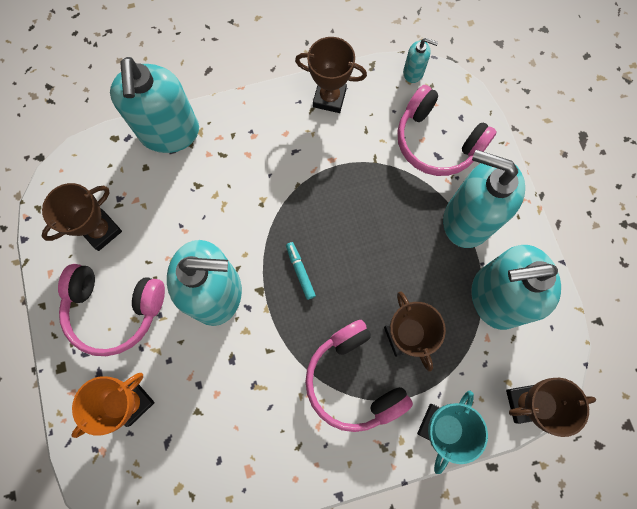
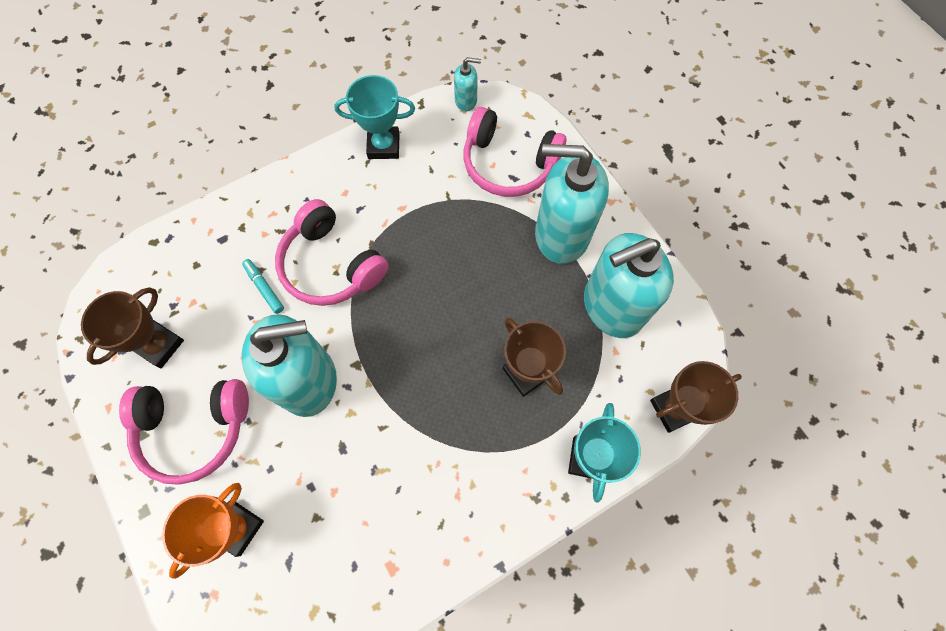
camera: 15 degrees left, 5 degrees down
turquoise soap dispenser [110,57,199,153] -> none
turquoise marker [286,242,316,300] -> turquoise marker moved to [242,259,284,314]
brown trophy [295,37,367,113] -> turquoise trophy [334,75,415,159]
pink headphones [305,320,413,432] -> pink headphones moved to [275,199,389,306]

